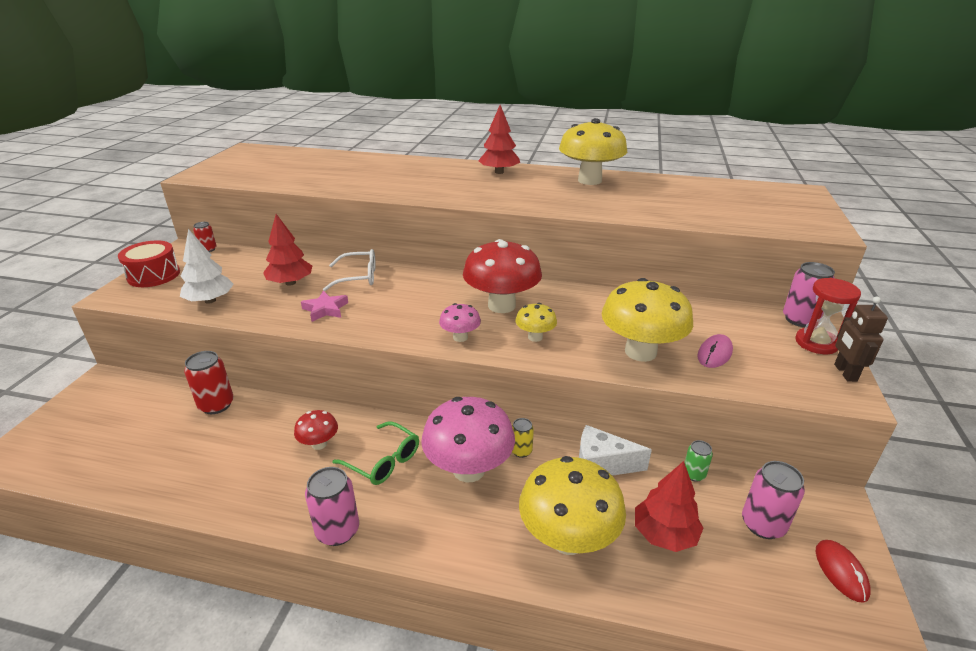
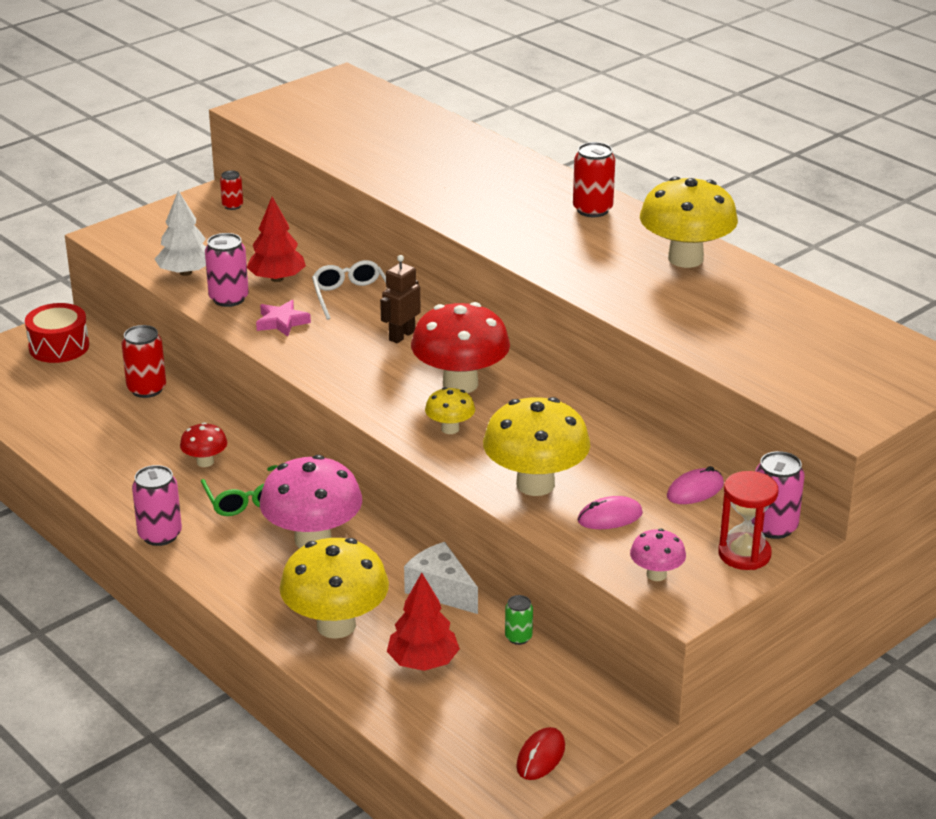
camera: 35 degrees right, 0 degrees up
red drum [118,240,180,287] -> red drum moved to [25,303,89,363]
white glasses [323,249,376,291] -> white glasses turned 135 degrees counterclockwise [312,260,388,320]
pink mushroom [439,303,481,342] -> pink mushroom moved to [630,528,686,581]
red tree [478,105,520,174] -> red can [573,142,615,217]
yellow can [512,418,534,458] -> none
pink can [742,461,805,539] -> pink can moved to [205,233,249,307]
brown robot [834,296,888,382] -> brown robot moved to [380,255,421,343]
none -> pink mouse [667,466,724,504]

